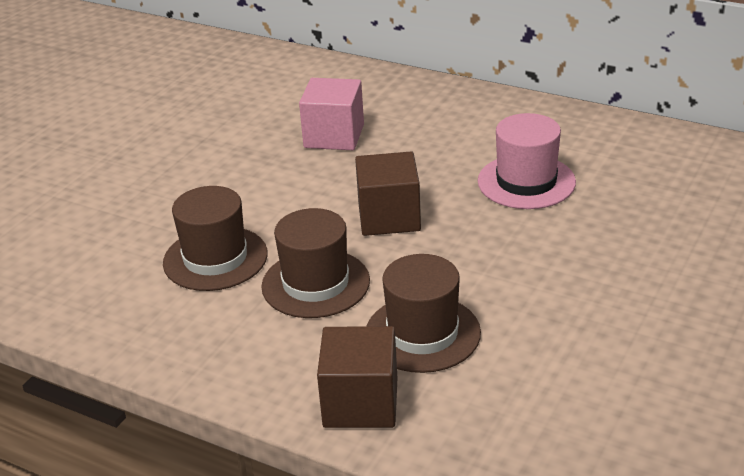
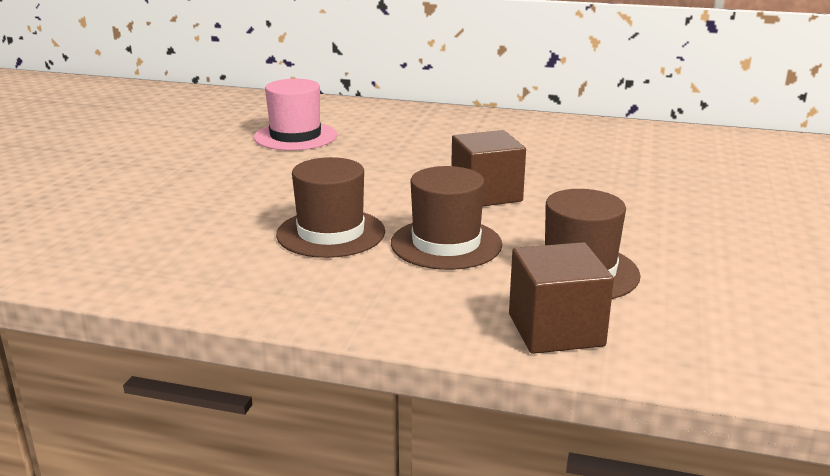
camera: 15 degrees left, 10 degrees down
pink cube [299,78,364,150] -> none
pink hat [478,113,576,209] -> pink hat moved to [254,79,337,151]

